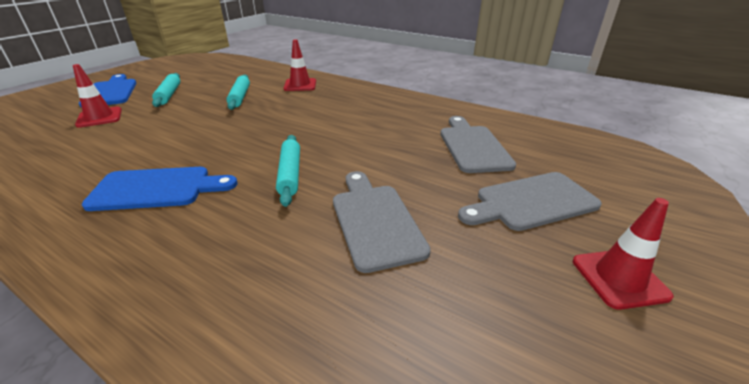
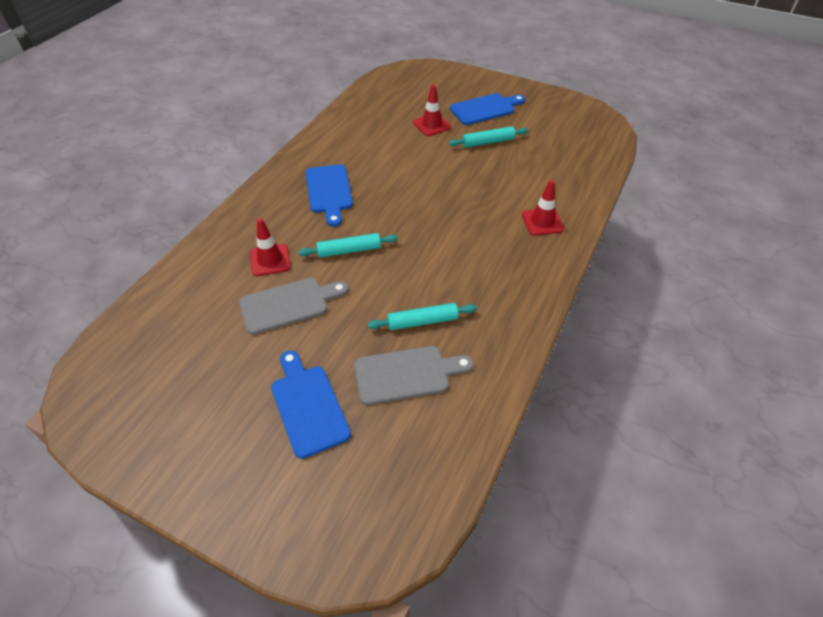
camera: 85 degrees right, 15 degrees up
turquoise rolling pin [227,75,250,110] -> turquoise rolling pin moved to [368,303,477,330]
grey cutting board [458,172,602,231] -> blue cutting board [271,350,351,459]
red traffic cone [573,198,674,310] -> red traffic cone moved to [250,218,291,276]

